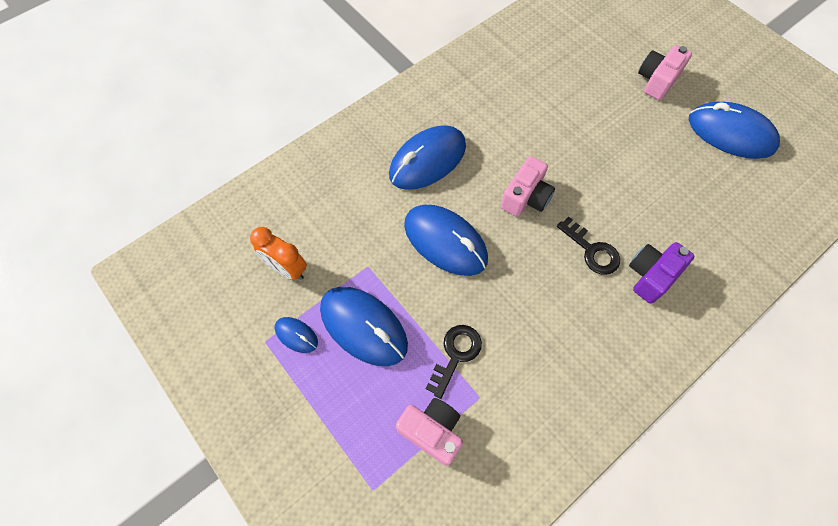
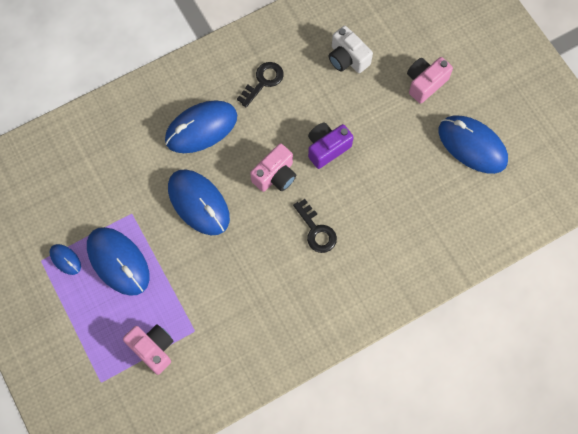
camera: 10 degrees right, 5 degrees up
orange clock [250,227,307,280] -> none
black key [426,325,482,399] -> black key moved to [237,62,284,107]
purple camera [629,242,695,304] -> purple camera moved to [308,122,353,169]
none -> white camera [329,26,373,73]

